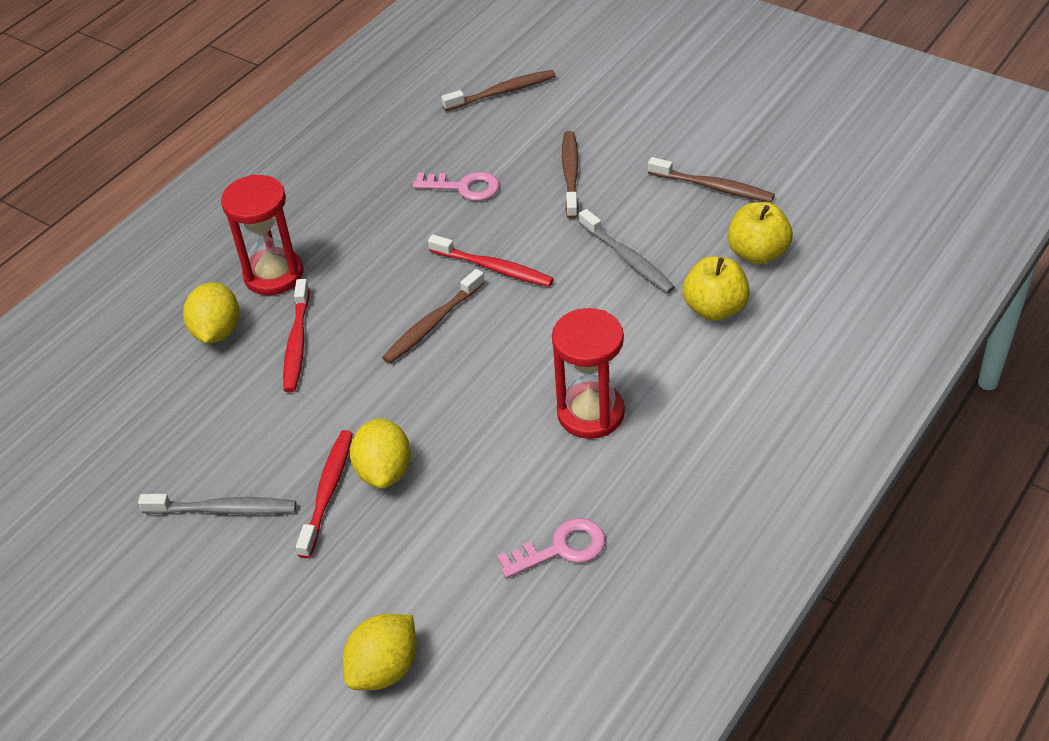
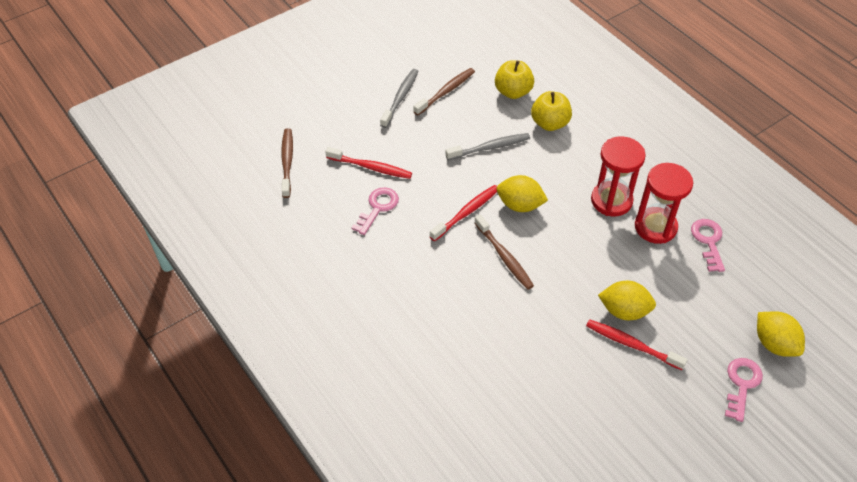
camera: 75 degrees left, 5 degrees up
grey toothbrush [138,494,297,515] -> grey toothbrush moved to [380,69,419,128]
yellow lemon [183,282,240,343] -> yellow lemon moved to [497,175,548,212]
red hourglass [221,175,304,295] -> red hourglass moved to [635,163,693,244]
red toothbrush [283,279,309,392] -> red toothbrush moved to [325,147,412,179]
brown toothbrush [562,131,579,219] -> none
none -> pink key [725,358,763,422]

